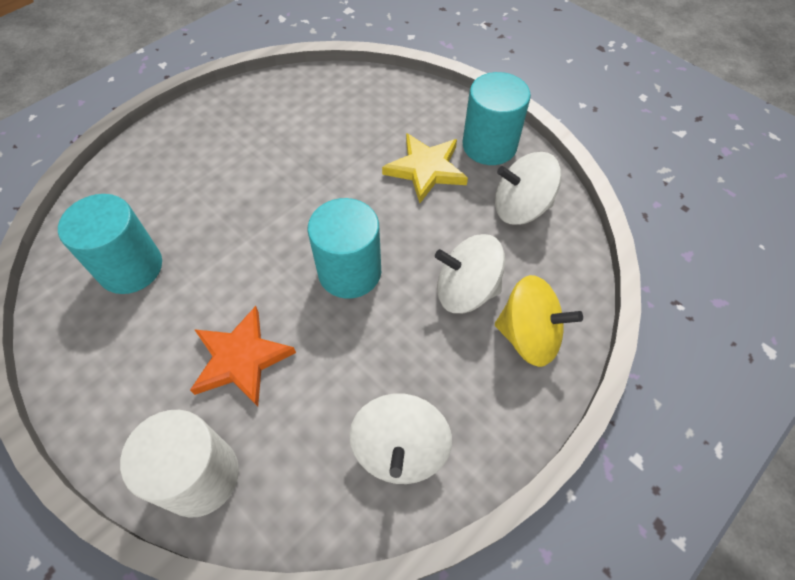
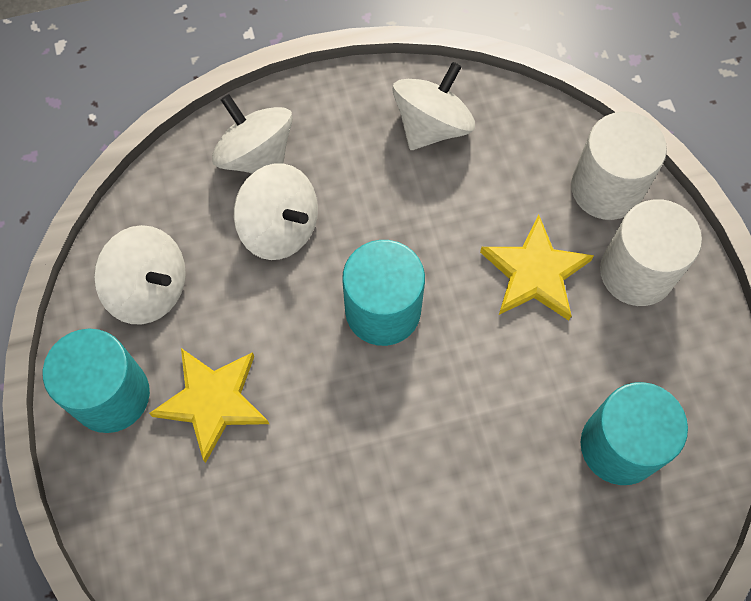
camera: 150 degrees left, 10 degrees up
orange star [190,306,296,406] -> yellow star [480,215,594,321]
yellow spinning top [495,275,583,367] -> white spinning top [212,94,293,173]
none -> white cylinder [600,199,702,306]

